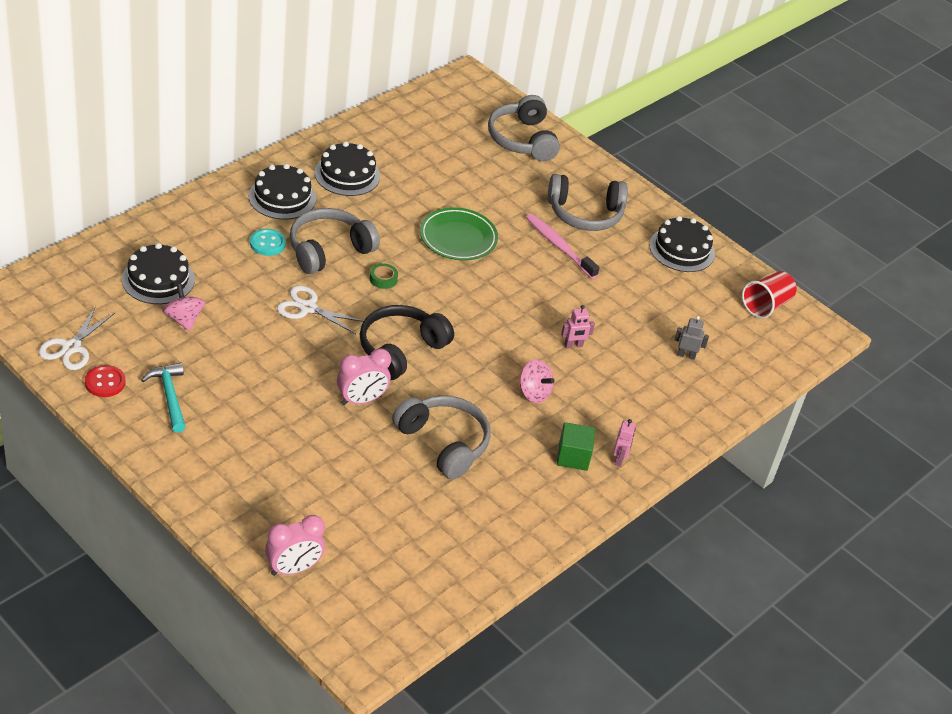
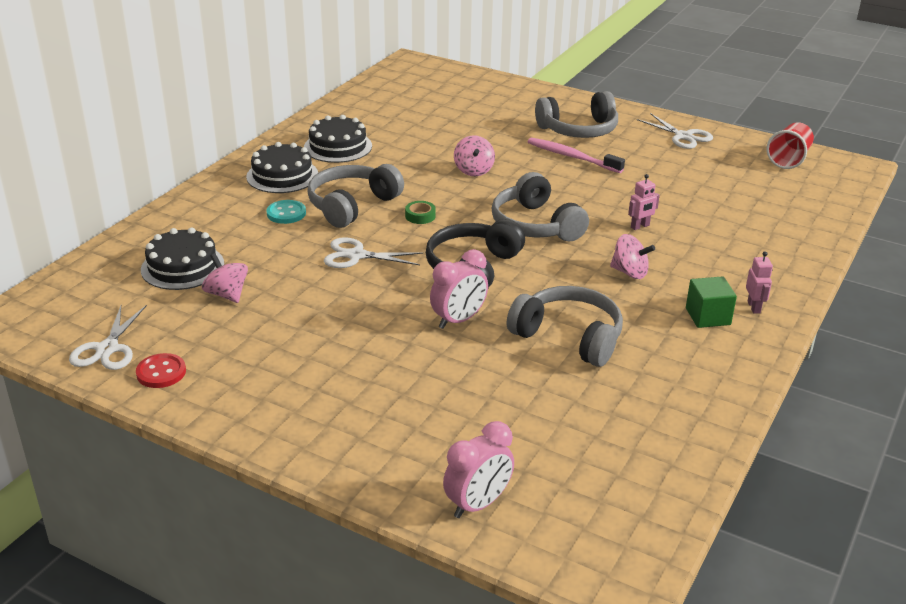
camera: 10 degrees left, 10 degrees down
turquoise hammer [141,362,186,433] -> none
green plate [420,207,498,260] -> pink spinning top [454,135,495,176]
grey headphones [488,95,560,161] -> grey headphones moved to [491,172,589,242]
black cake [649,216,715,272] -> white scissors [637,113,713,149]
grey robot [675,316,709,360] -> none

